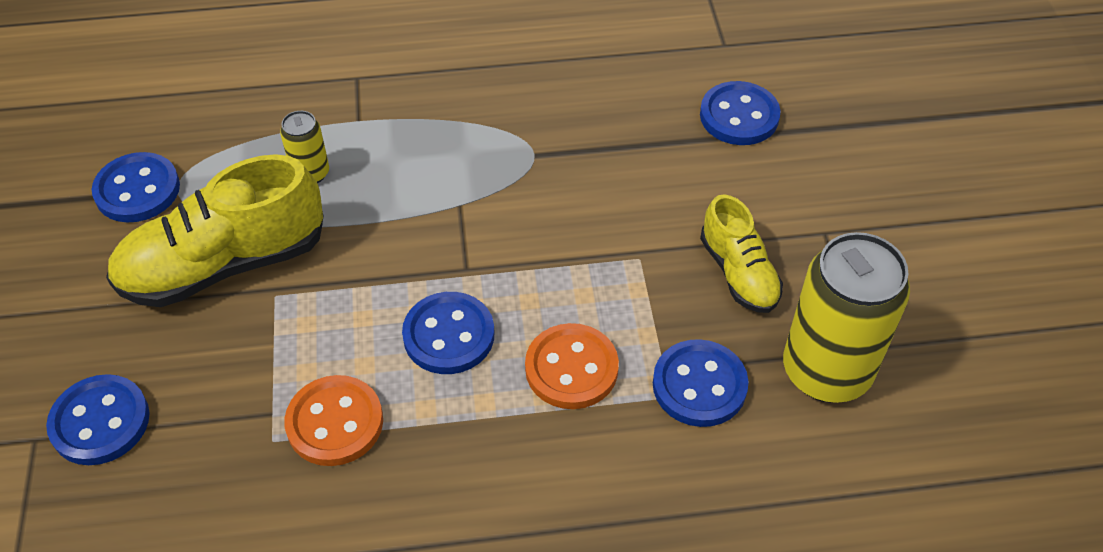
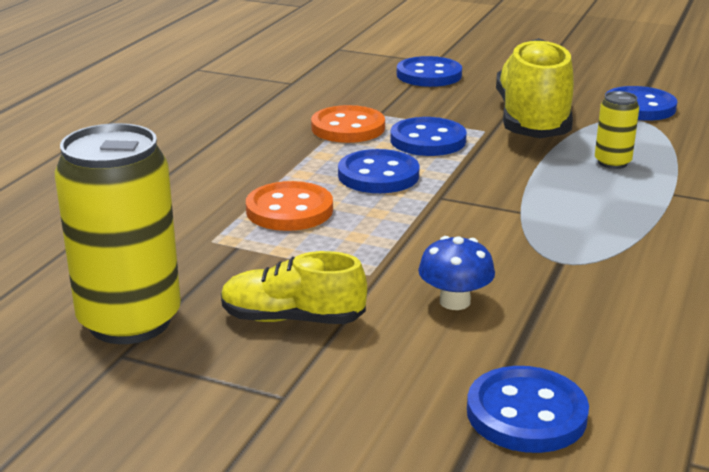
camera: 120 degrees right, 25 degrees down
blue button [653,339,749,427] -> blue button moved to [390,117,467,156]
none -> blue mushroom [418,236,495,310]

